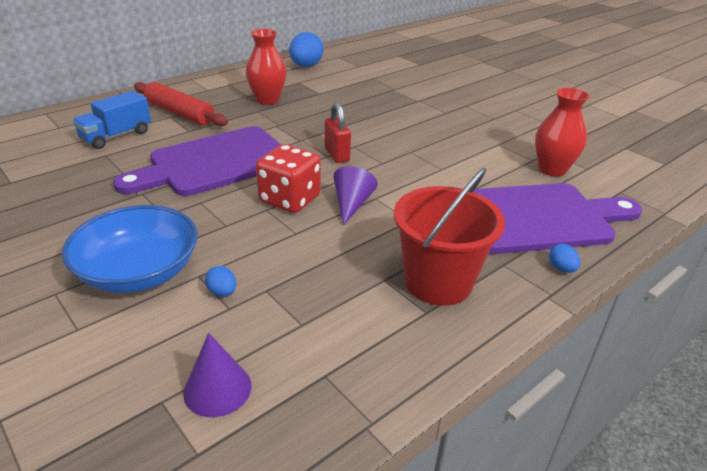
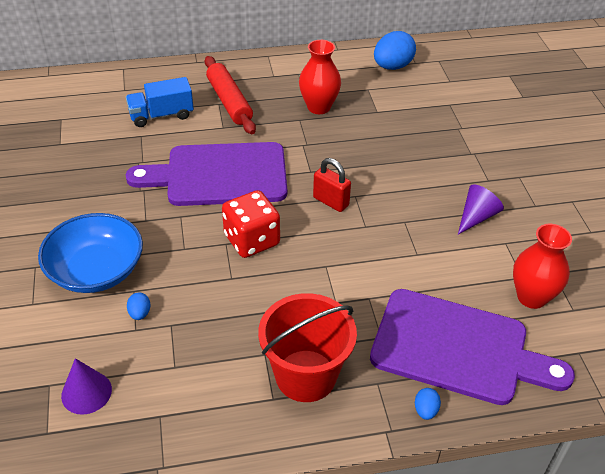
camera: 30 degrees right, 10 degrees up
red padlock [325,102,351,163] -> red padlock turned 60 degrees counterclockwise [313,158,351,212]
purple cone [333,166,377,225] -> purple cone moved to [458,184,504,234]

